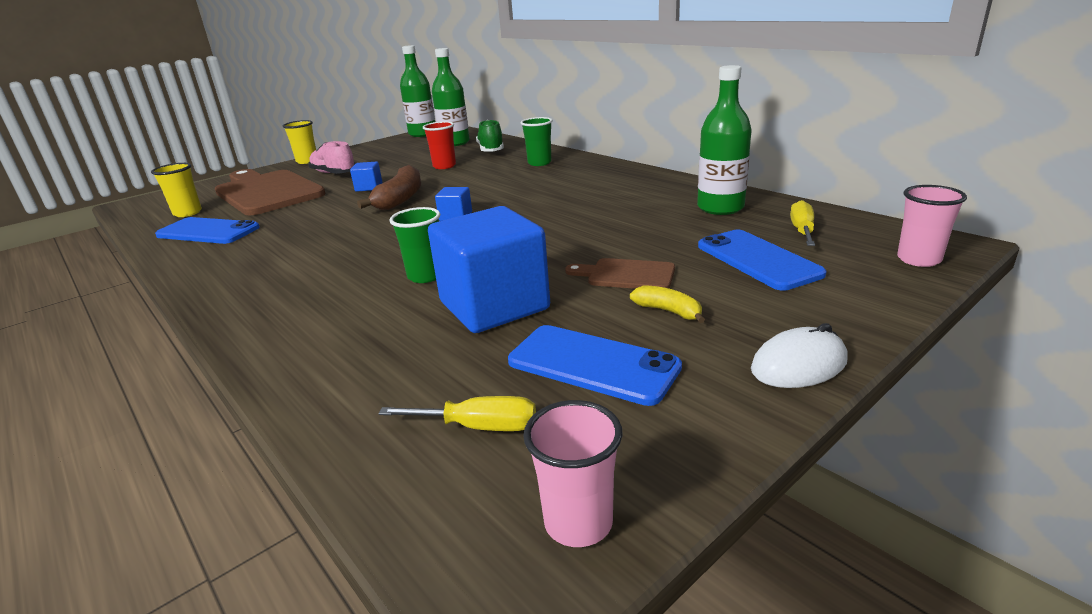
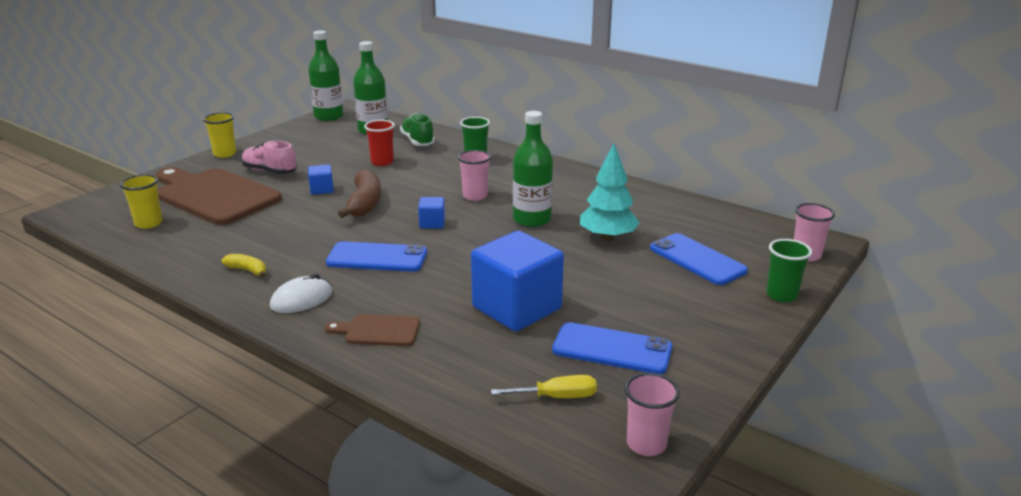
camera: 15 degrees left, 0 degrees up
blue phone [155,217,260,244] -> blue phone moved to [326,241,427,272]
green cup [389,207,440,283] -> green cup moved to [766,239,812,302]
brown cutting board [565,258,675,289] -> brown cutting board moved to [325,314,420,346]
yellow banana [630,285,705,323] -> yellow banana moved to [222,254,266,278]
green bottle [697,65,752,215] -> green bottle moved to [513,111,553,227]
white mouse [751,323,848,388] -> white mouse moved to [270,274,332,313]
yellow screwdriver [790,200,815,246] -> none
none -> pink cup [458,150,491,201]
none -> turquoise tree [580,143,640,241]

